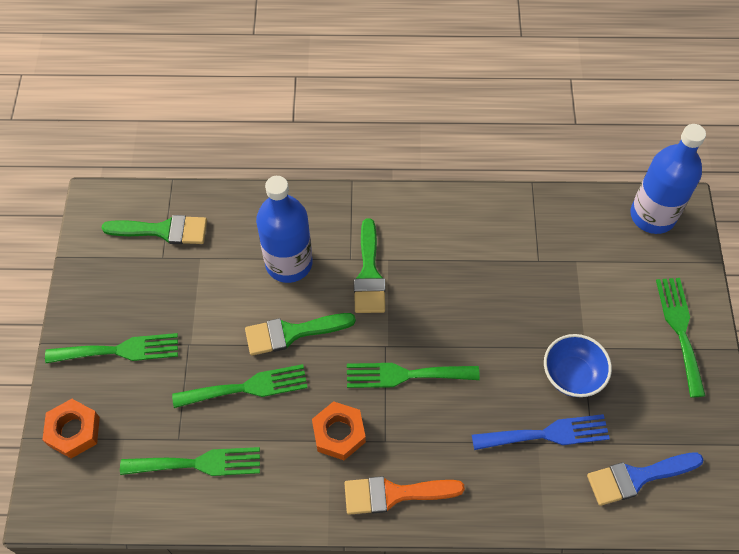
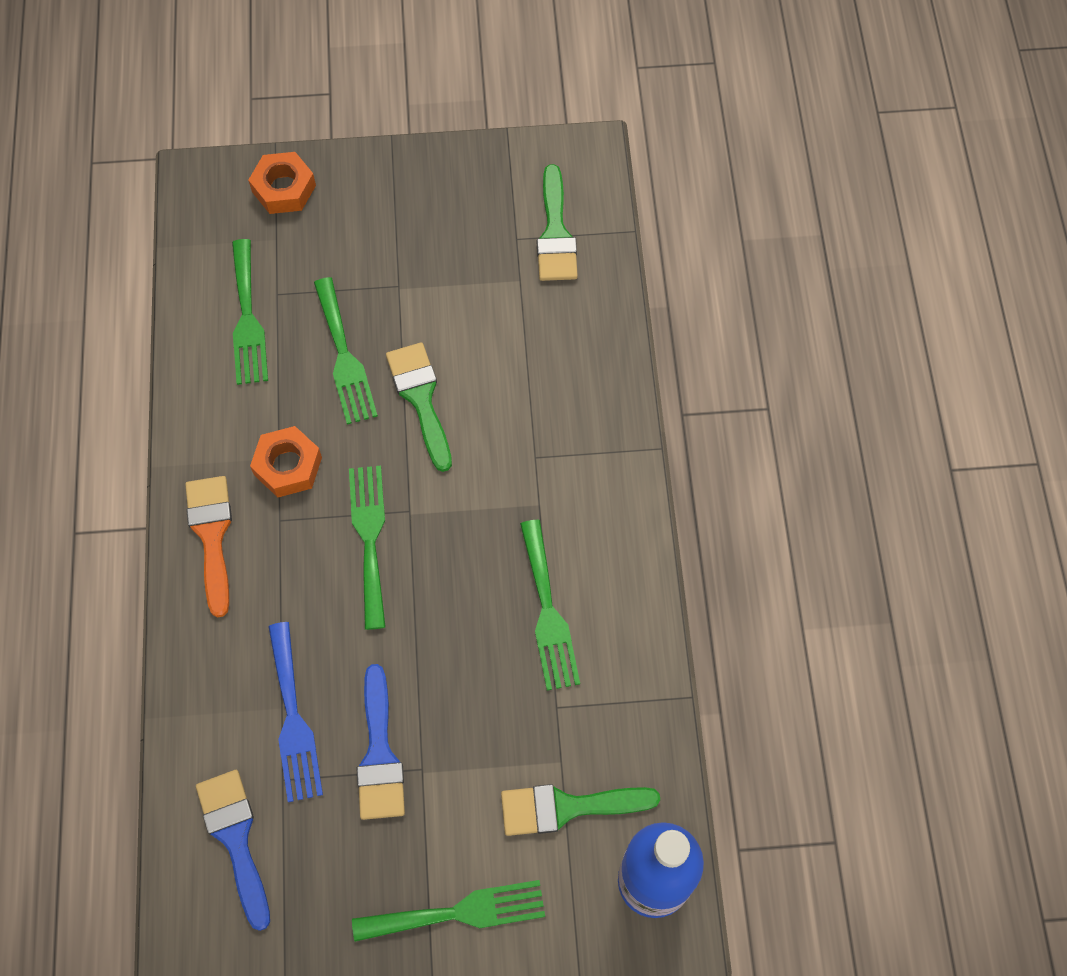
camera: 85 degrees right, 5 degrees up
green fork [45,333,178,363] -> green fork moved to [520,520,580,691]
blue bottle [256,176,313,283] -> none
green brush [354,218,385,313] -> green brush moved to [501,784,660,836]
blue bowl [544,334,612,397] -> blue brush [357,664,405,820]

